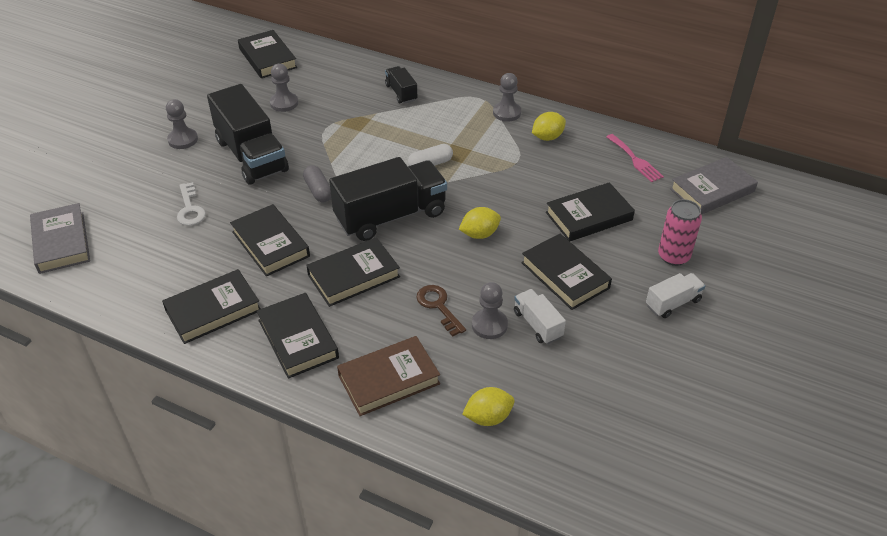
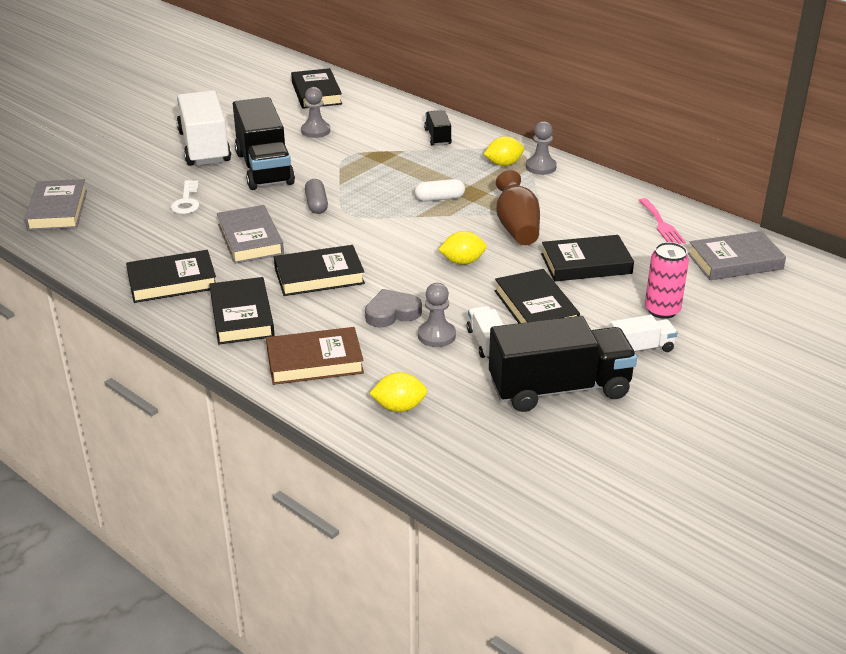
camera: 15 degrees right, 10 degrees down
grey pawn [166,99,198,149] -> white truck [177,90,231,166]
black book [230,204,310,276] -> grey book [217,205,284,264]
black truck [329,157,447,241] -> black truck moved to [489,316,637,412]
brown key [416,285,466,337] -> grey heart [365,289,422,328]
yellow lemon [532,112,566,141] -> yellow lemon moved to [484,136,524,166]
none -> brown vase [496,170,540,245]

